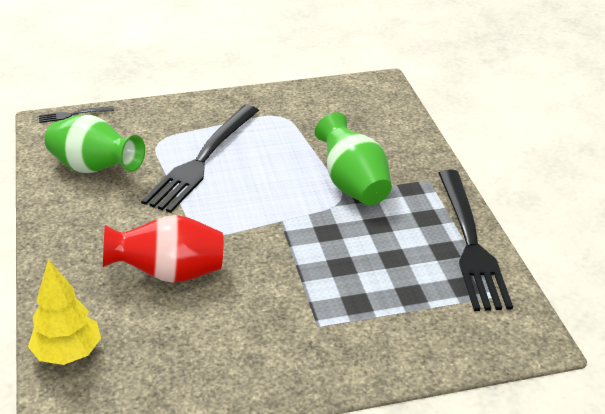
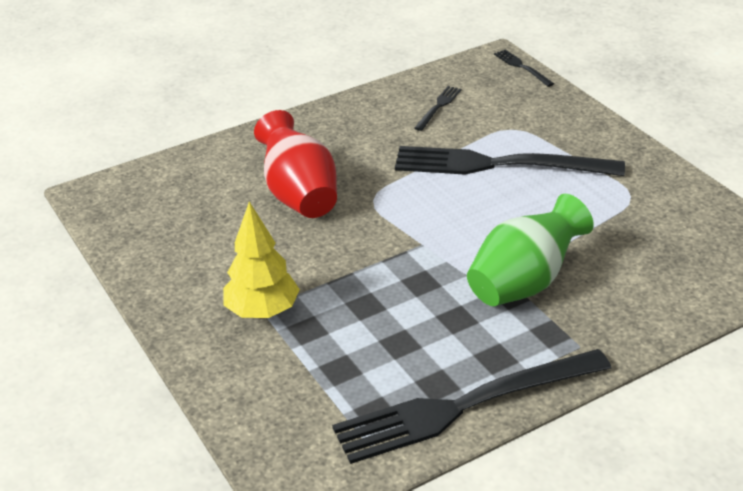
camera: 75 degrees right, 0 degrees up
yellow tree [28,259,101,365] -> yellow tree moved to [223,202,300,318]
green vase [44,115,145,173] -> black fork [414,86,461,131]

